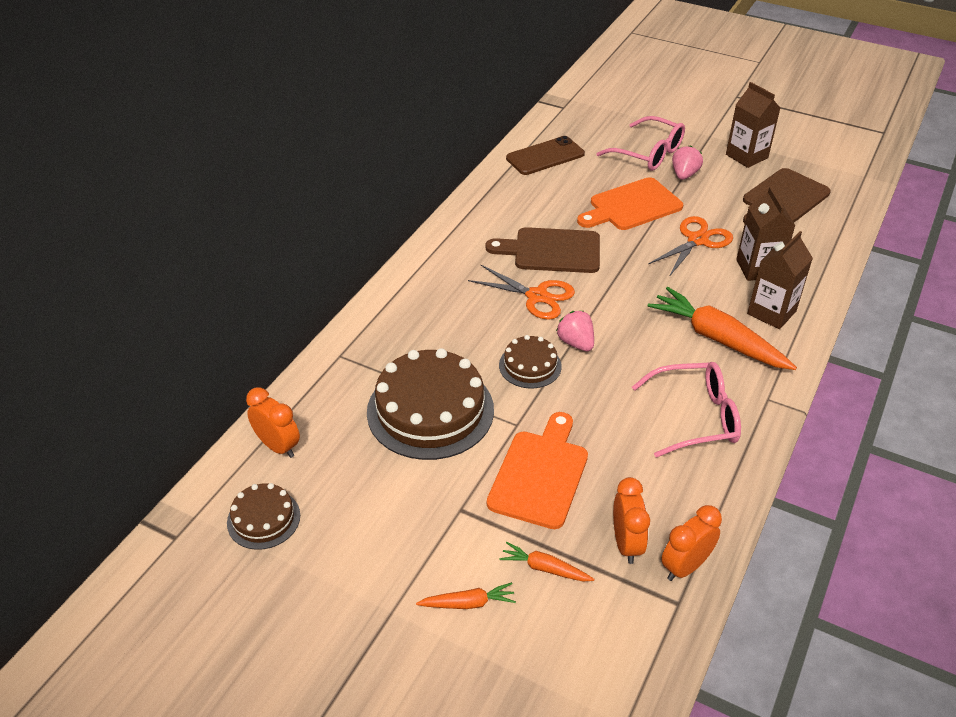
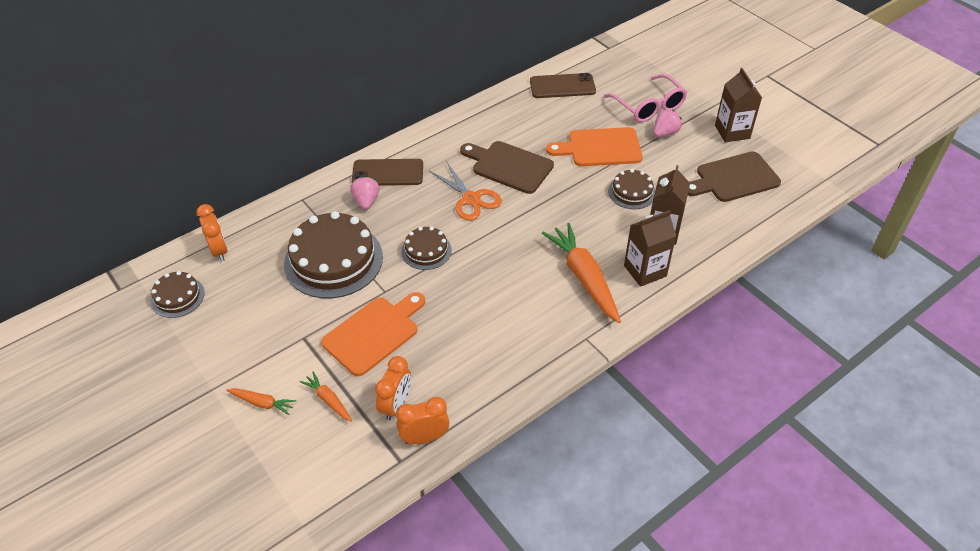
camera: 25 degrees right, 5 degrees up
pink strawberry [556,311,594,351] -> pink strawberry moved to [350,176,379,210]
pink glasses [632,362,741,458] -> none
orange scissors [648,216,733,277] -> brown cake [608,169,655,209]
none -> brown phone [352,159,423,186]

